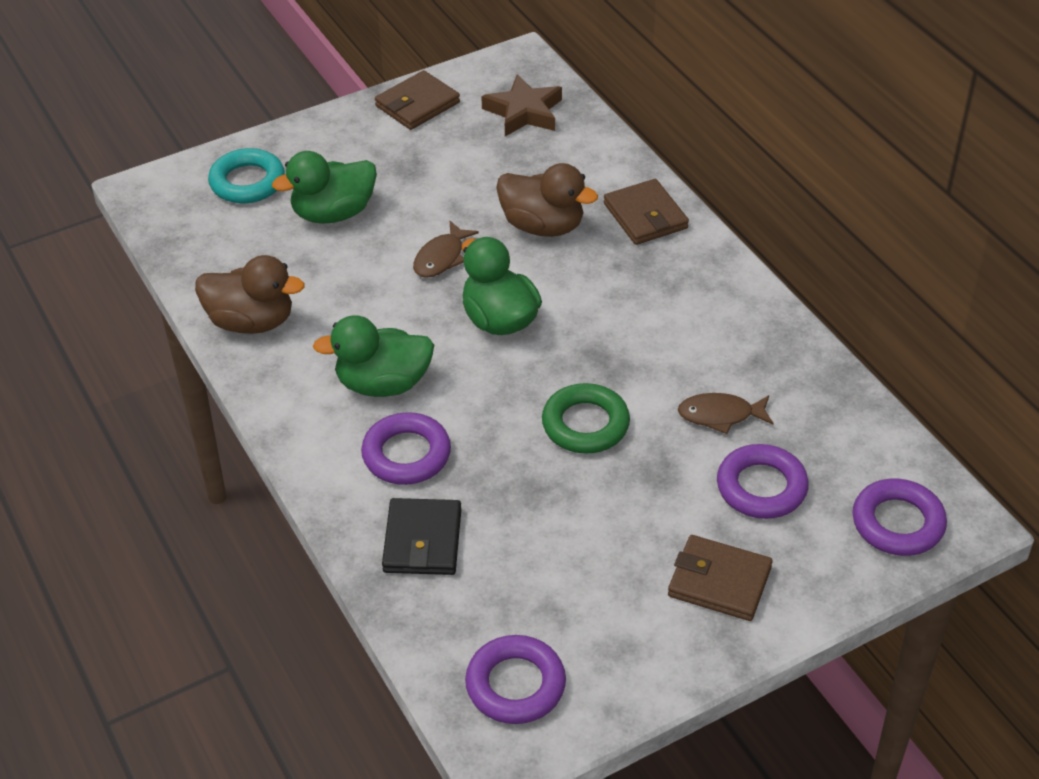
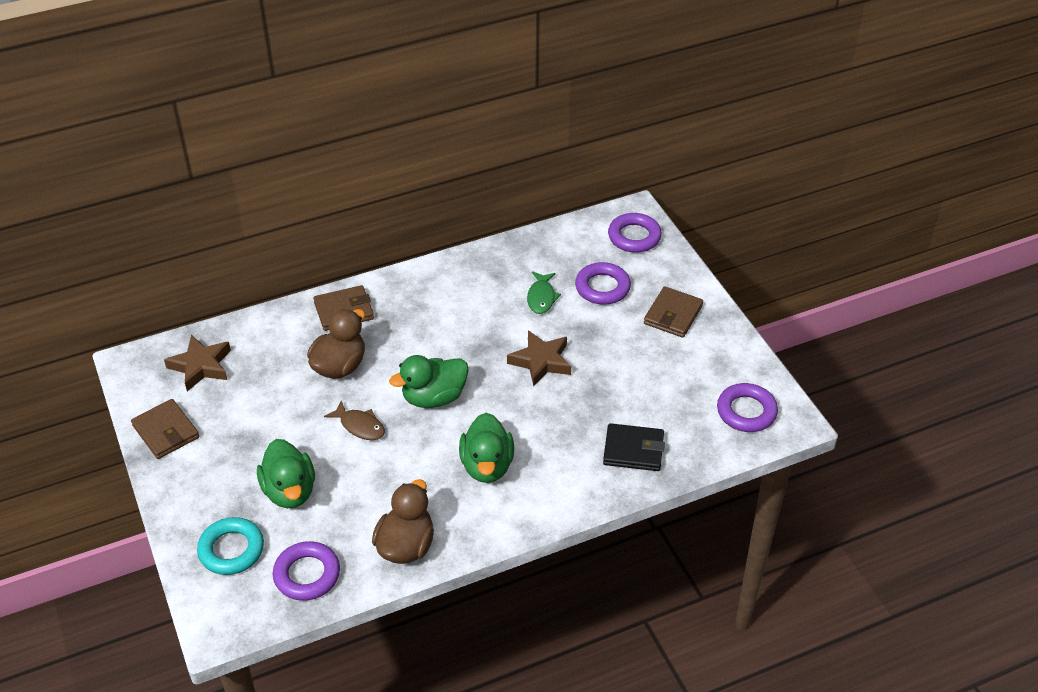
camera: 85 degrees left, 0 degrees up
purple ring [361,412,451,485] -> purple ring moved to [273,541,340,601]
green ring [542,383,630,454] -> brown star [507,330,571,387]
brown fish [678,393,774,434] -> green fish [527,271,561,314]

